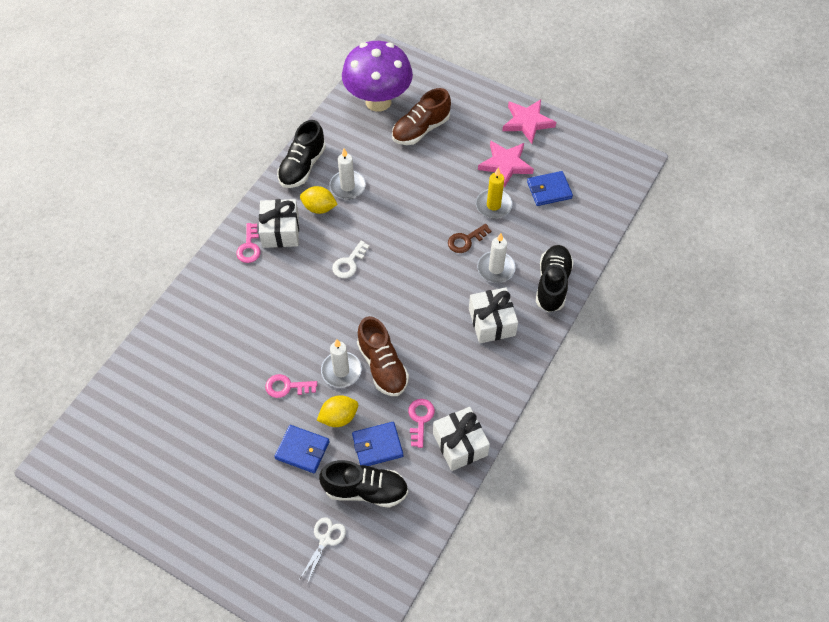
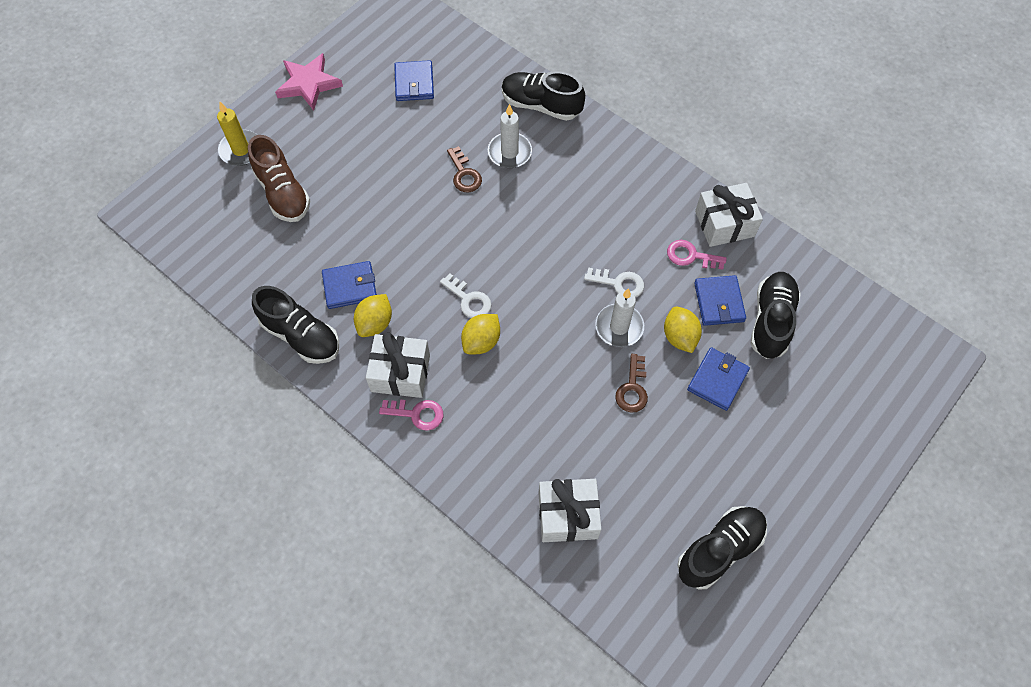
camera: 80 degrees left, 5 degrees up
pink key [265,374,317,398] -> brown key [615,354,648,412]
white scissors [299,517,346,584] -> none
white candle [329,148,366,199] -> blue wallet [322,261,377,309]
purple mushroom [342,41,413,112] -> none
brown shoe [357,316,409,396] -> white key [584,267,644,298]
white gift [469,287,518,343] -> white gift moved to [538,479,601,542]
yellow candle [476,167,512,219] -> yellow candle moved to [217,102,258,166]
pink star [478,141,534,188] -> none
none -> yellow lemon [461,314,500,354]
none -> black shoe [677,506,767,589]

